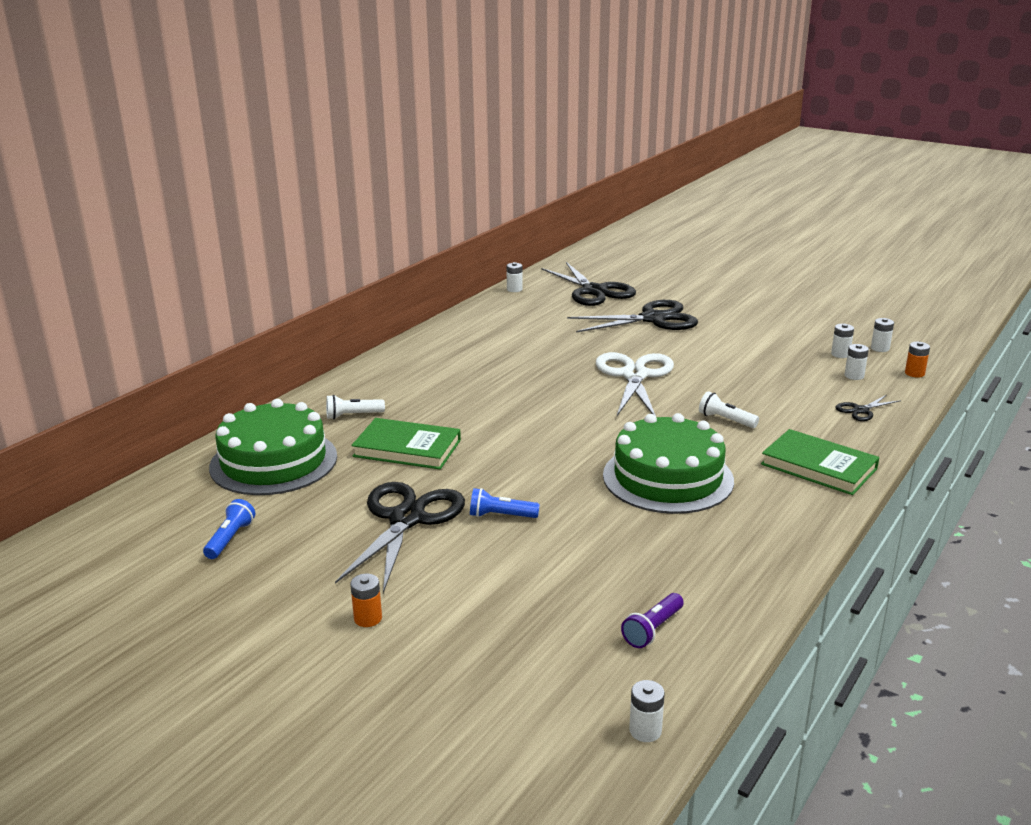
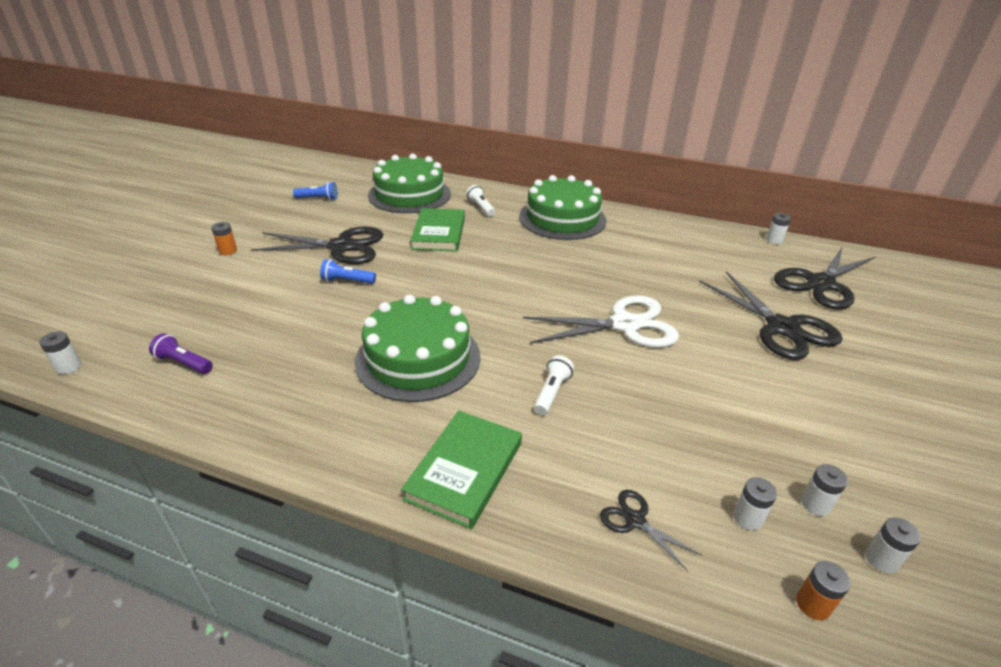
camera: 75 degrees right, 10 degrees up
blue flashlight [470,488,540,518] -> blue flashlight turned 75 degrees counterclockwise [320,259,376,284]
none -> green cake [519,175,607,240]

